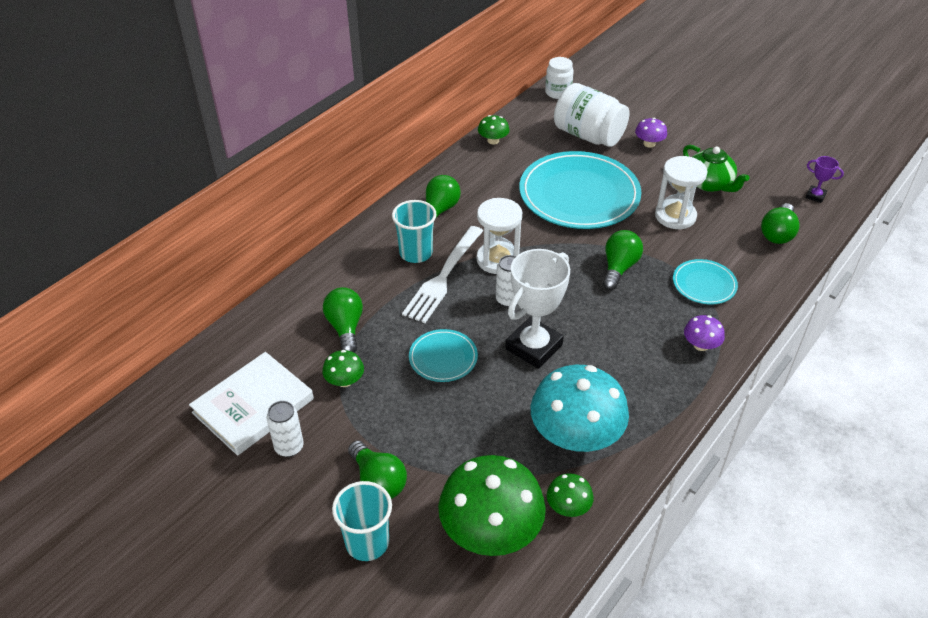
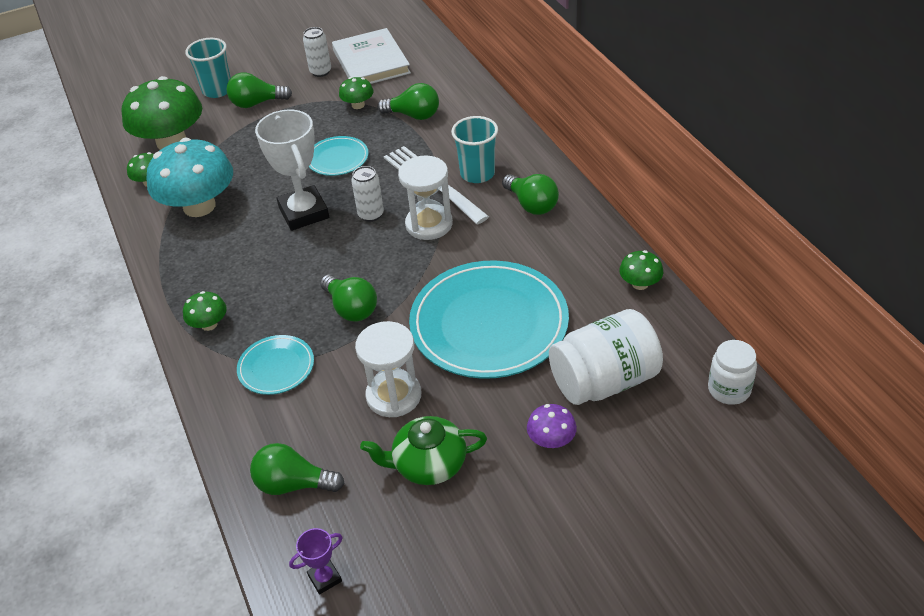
camera: 120 degrees right, 0 degrees up
purple mushroom [684,315,725,351] -> green mushroom [183,291,227,331]
green light bulb [761,203,800,244] -> green light bulb turned 45 degrees counterclockwise [250,443,344,495]

